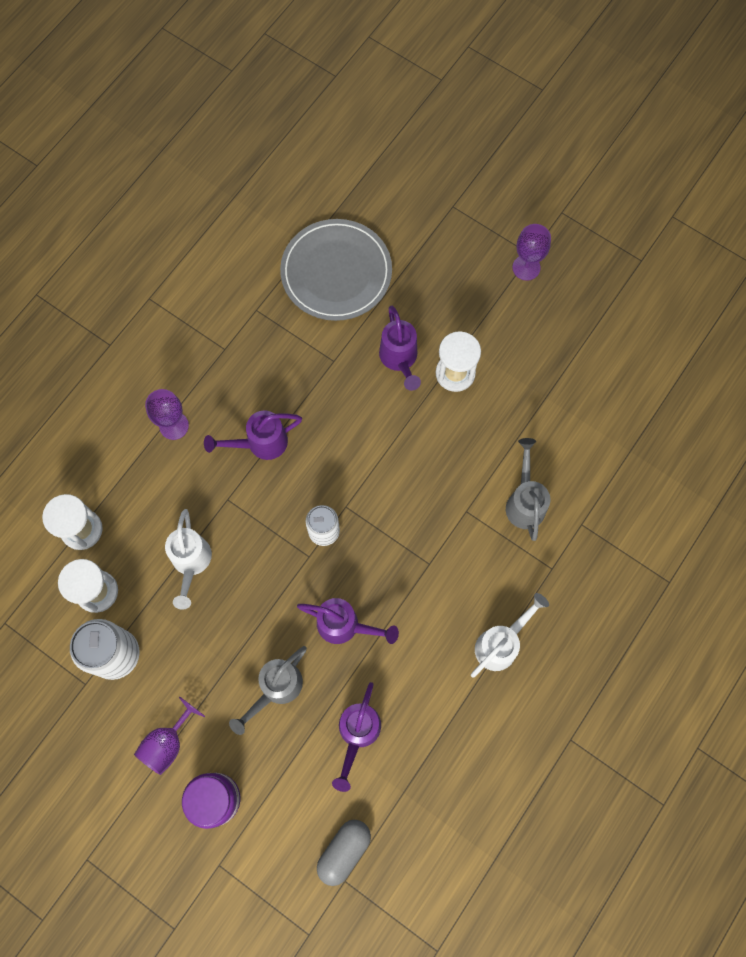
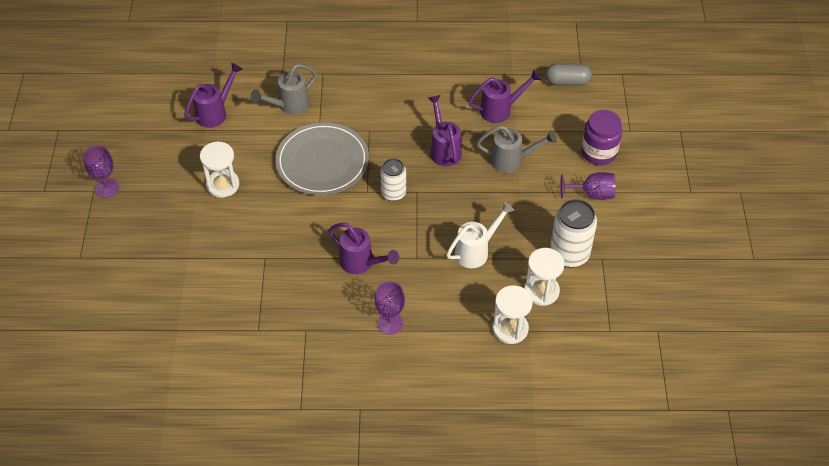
camera: 125 degrees left, 20 degrees down
grey plate [280,219,392,321] -> grey plate moved to [275,122,369,195]
purple watering can [379,306,421,391] -> purple watering can moved to [184,63,243,128]
white watering can [471,593,549,678] -> none

